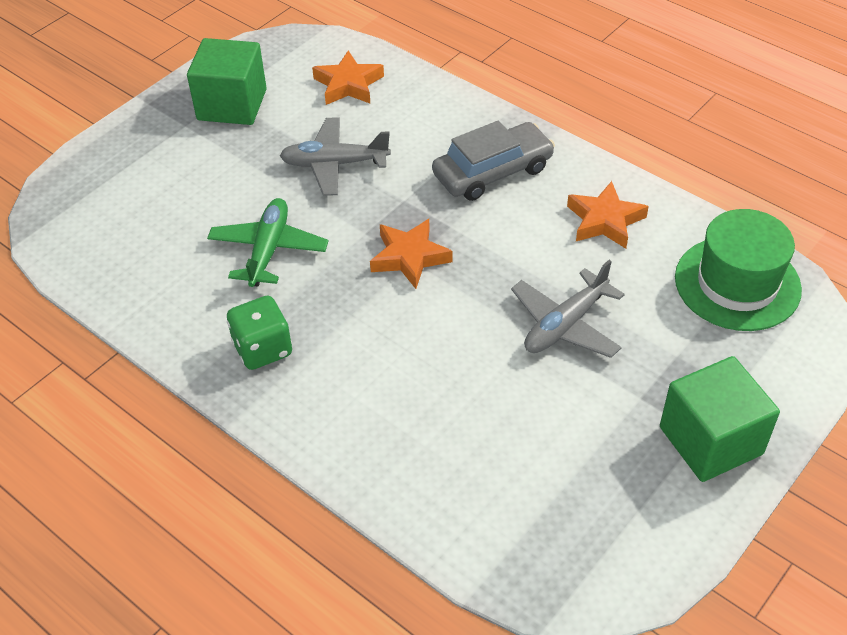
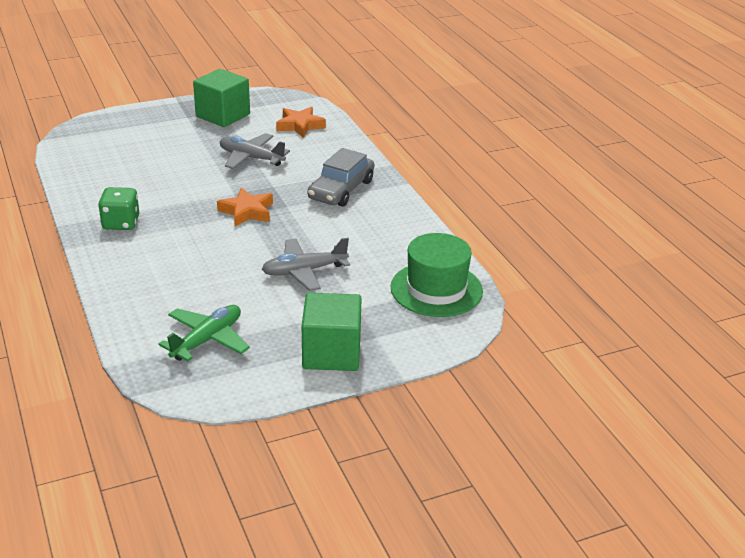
camera: 25 degrees right, 15 degrees down
green plane [207,198,328,287] -> green plane moved to [158,305,250,361]
grey car [432,121,555,201] -> grey car turned 120 degrees clockwise [307,148,374,207]
orange star [567,181,649,248] -> none

